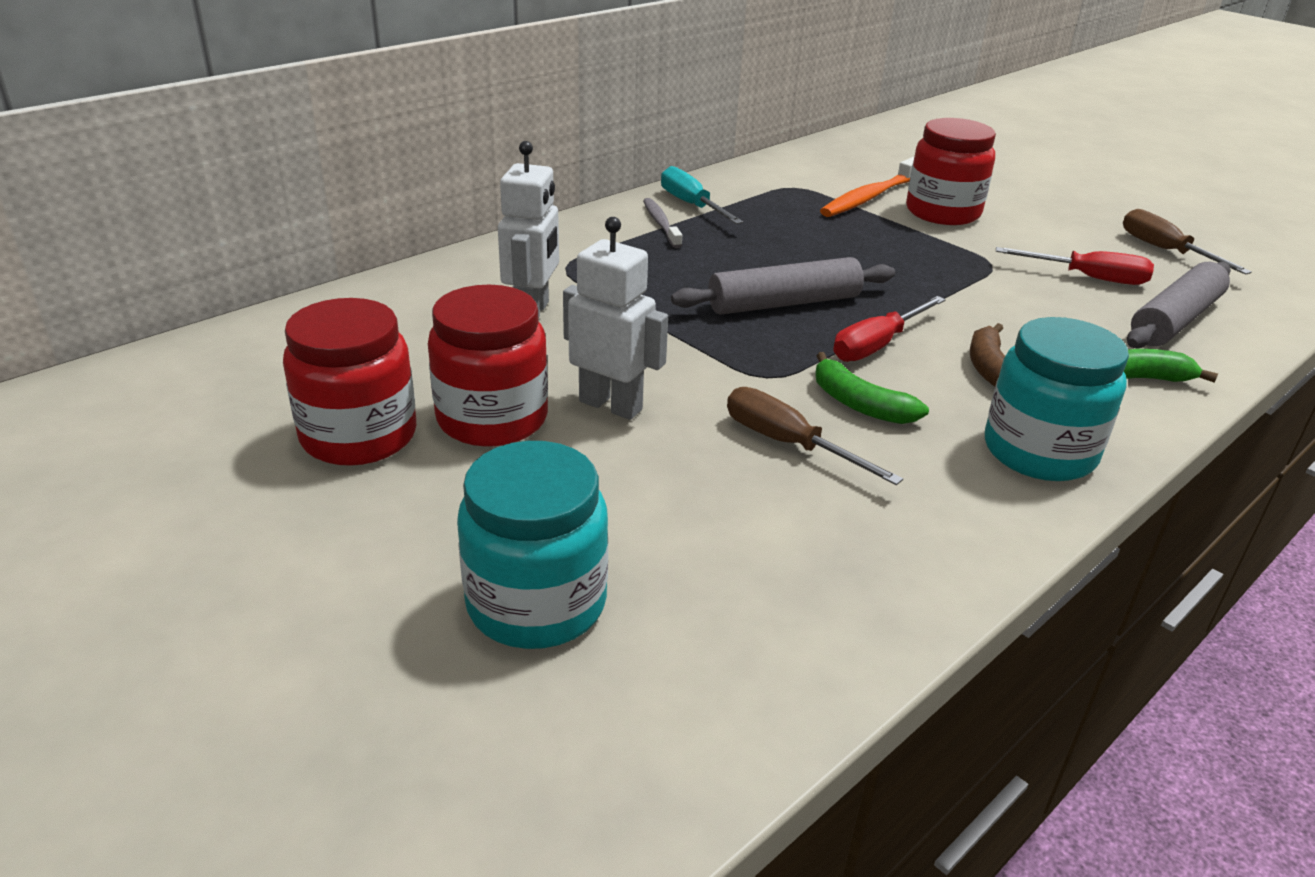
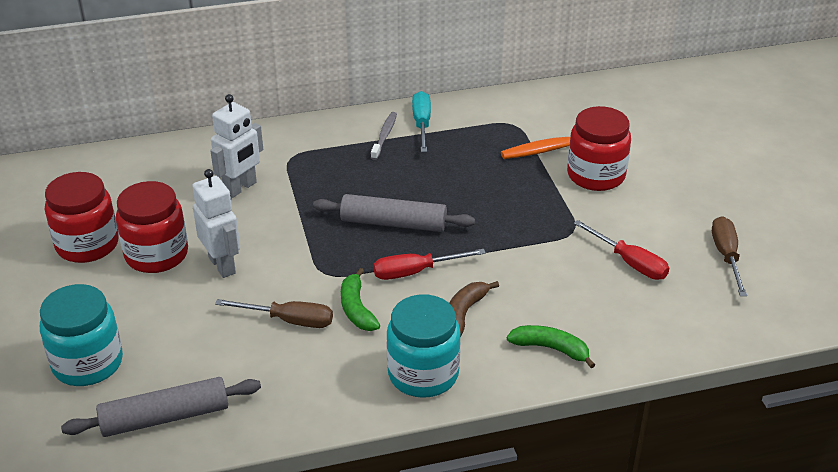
camera: 30 degrees right, 5 degrees up
brown screwdriver [727,387,903,485] -> brown screwdriver turned 120 degrees clockwise [215,299,333,328]
grey rolling pin [1127,262,1231,349] -> grey rolling pin moved to [61,377,261,437]

